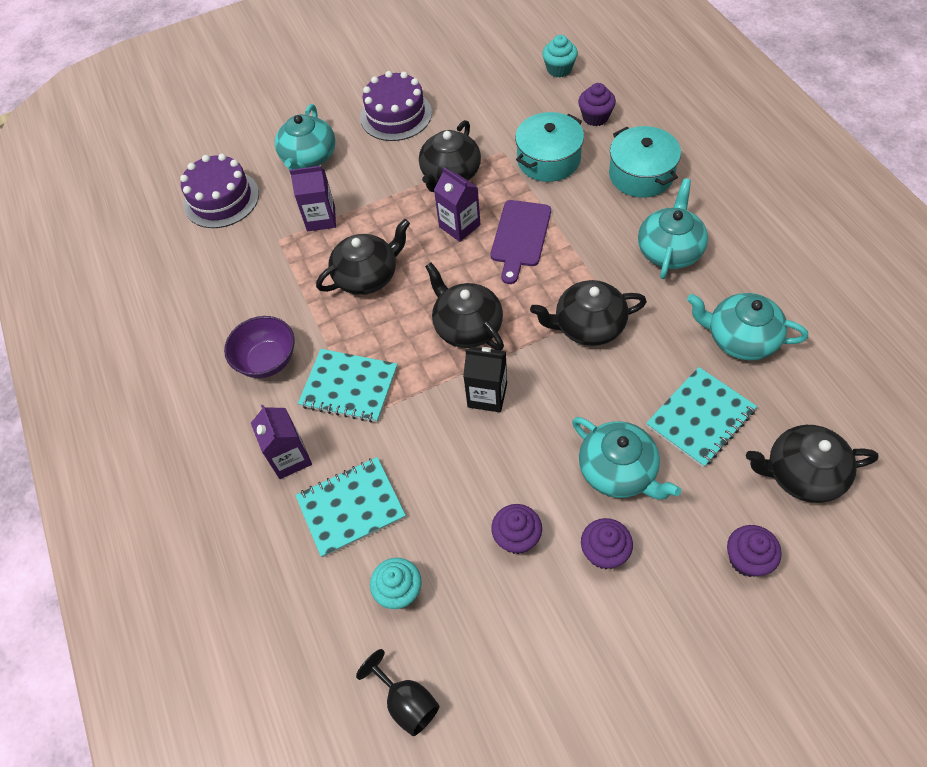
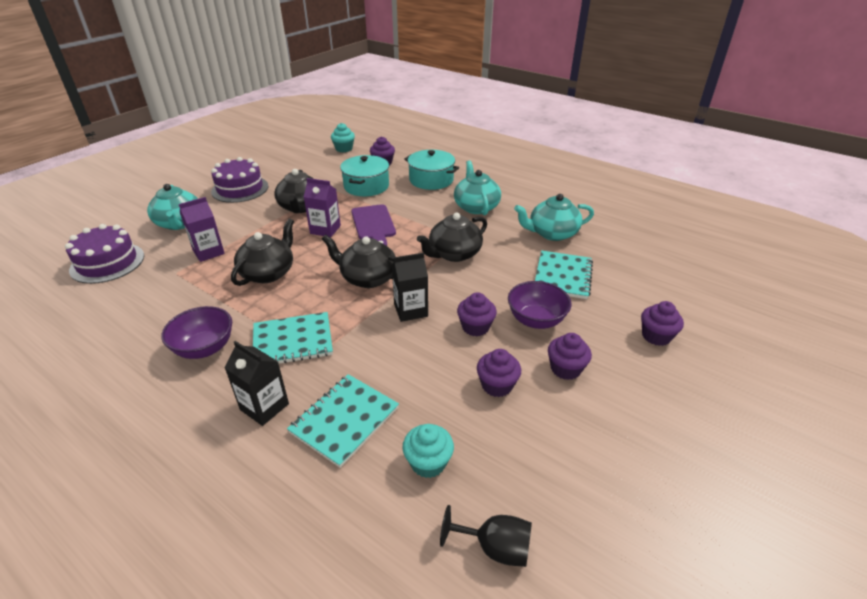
camera: 35 degrees left, 20 degrees down
purple carton [251,404,312,479] -> black carton [225,341,289,426]
turquoise teapot [572,417,681,500] -> purple bowl [508,281,572,329]
black teapot [746,425,879,503] -> none
none -> purple cupcake [457,292,497,337]

